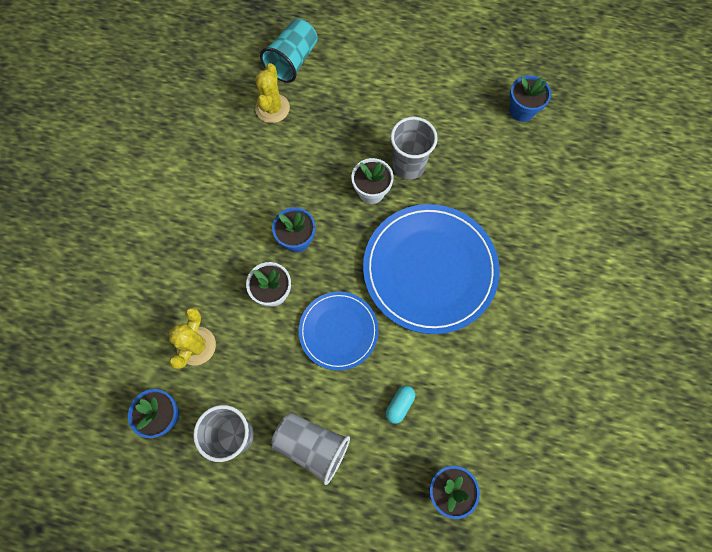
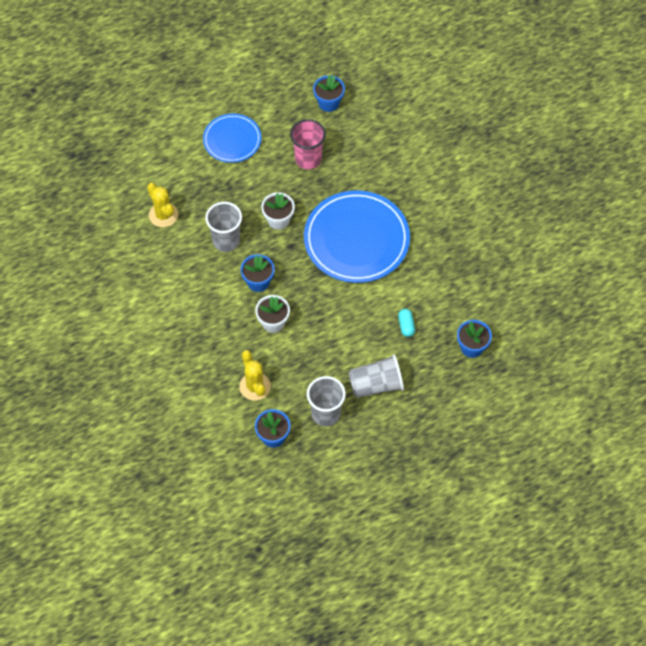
camera: 40 degrees left, 10 degrees down
turquoise cup [260,18,318,83] -> none
blue plate [299,292,379,370] -> blue plate moved to [203,114,262,163]
grey cup [391,117,438,180] -> grey cup moved to [205,202,242,252]
none -> pink cup [290,119,326,169]

